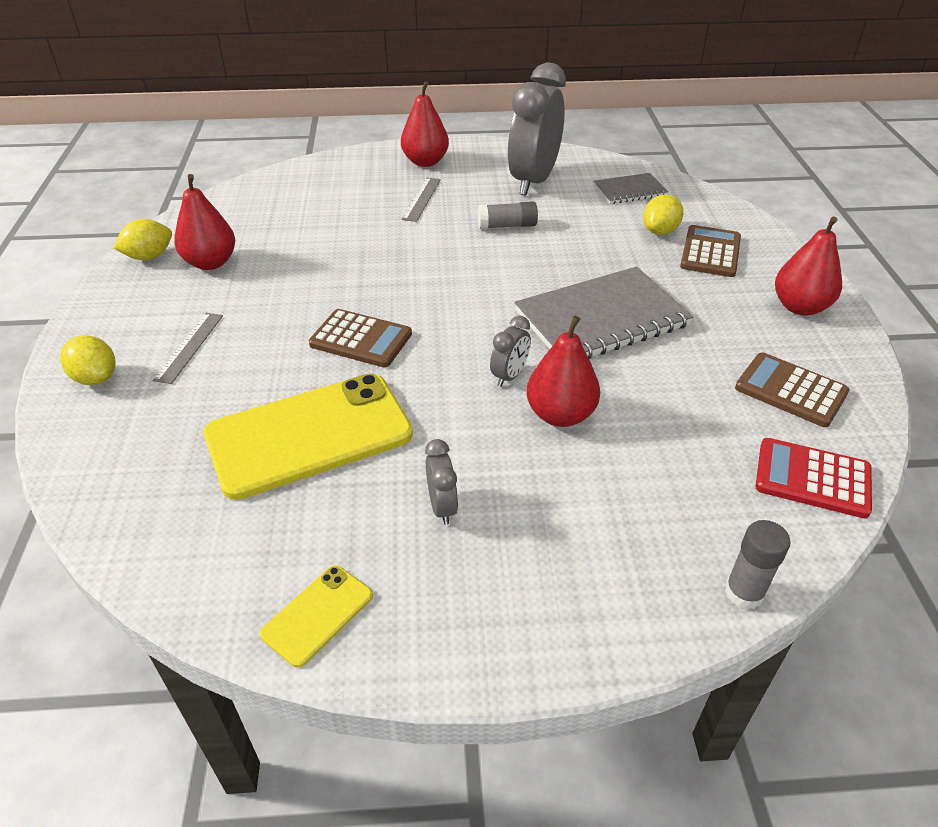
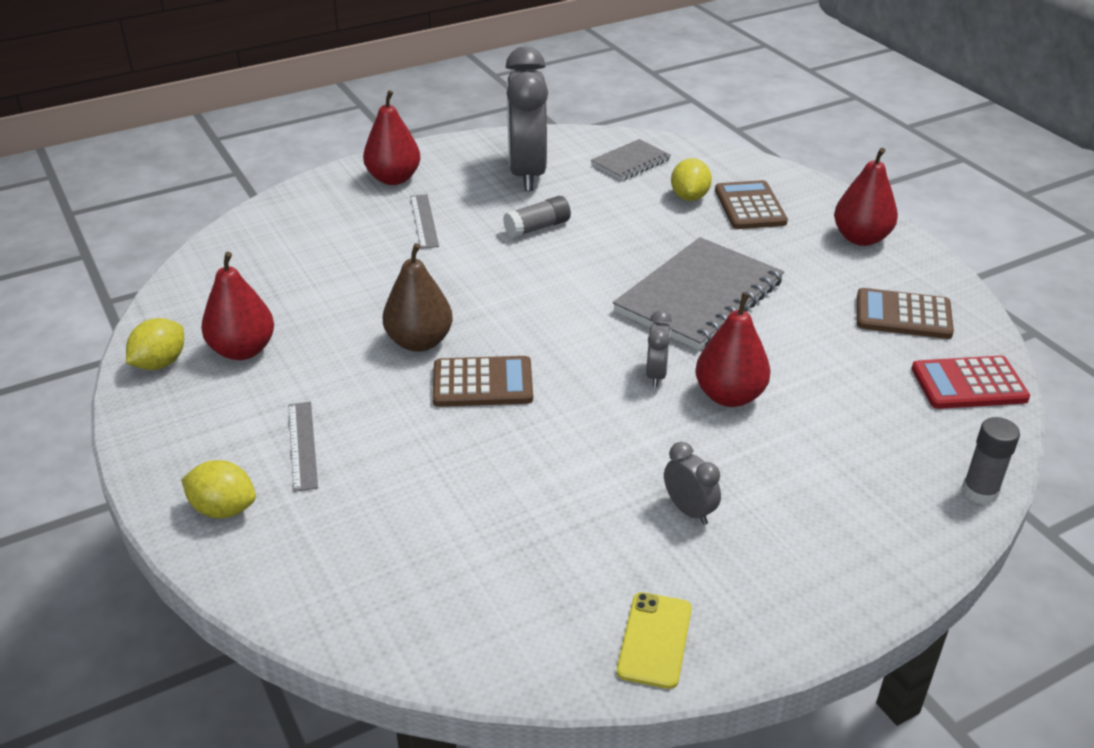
camera: 25 degrees left, 5 degrees down
yellow phone [204,374,413,500] -> none
none -> brown pear [383,243,453,352]

